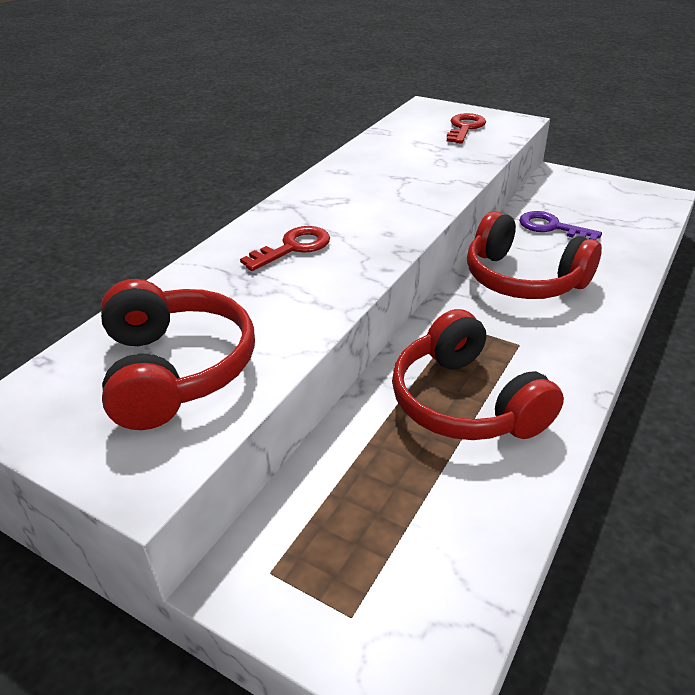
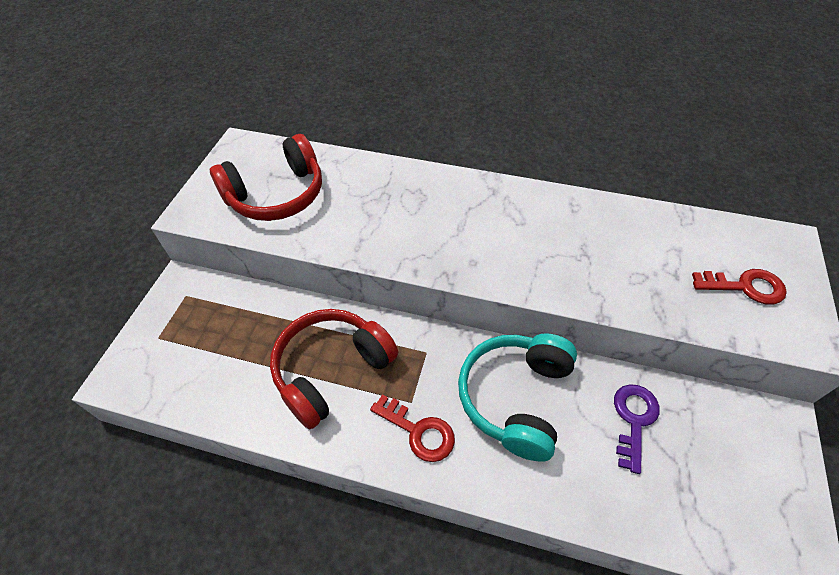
camera: 75 degrees right, 15 degrees up
red key [240,226,330,271] -> red key moved to [370,395,455,462]
red headphones [467,211,602,299] -> turquoise headphones [458,333,577,462]

